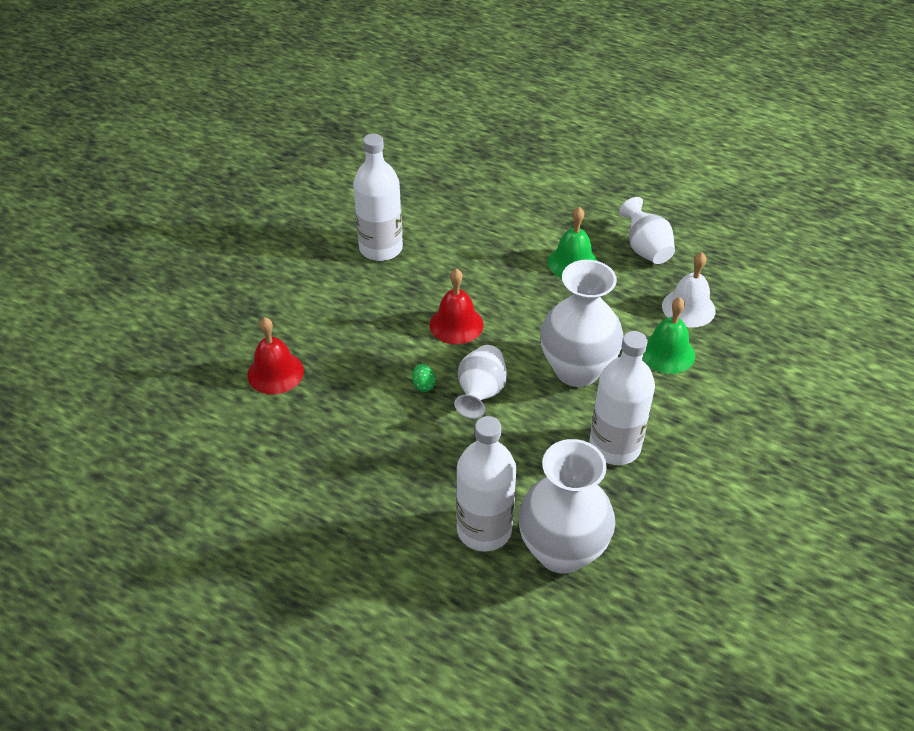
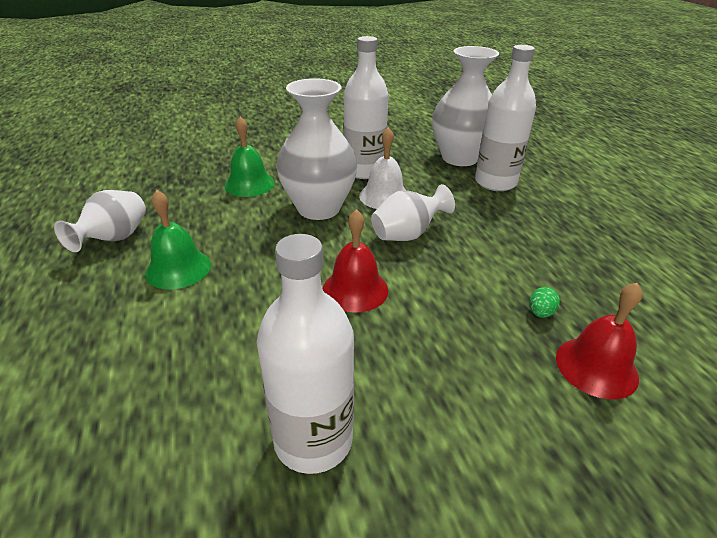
camera: 135 degrees left, 10 degrees down
green egg [412,364,436,392] -> green egg moved to [529,287,560,318]
white bell [662,252,716,327] -> white bell moved to [359,127,405,209]

